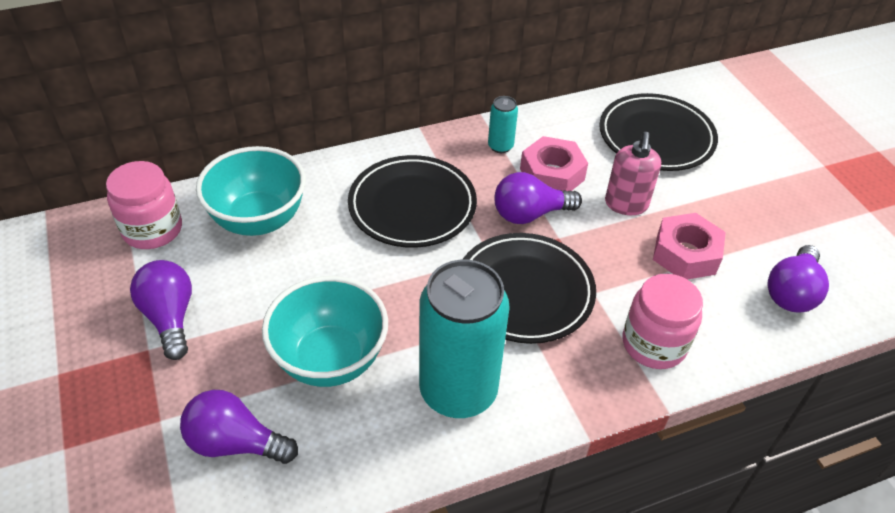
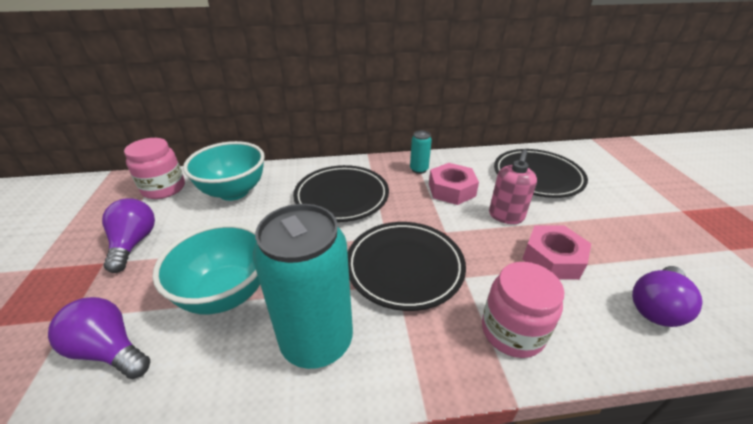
camera: 15 degrees right, 10 degrees down
purple light bulb [494,172,582,224] -> none

